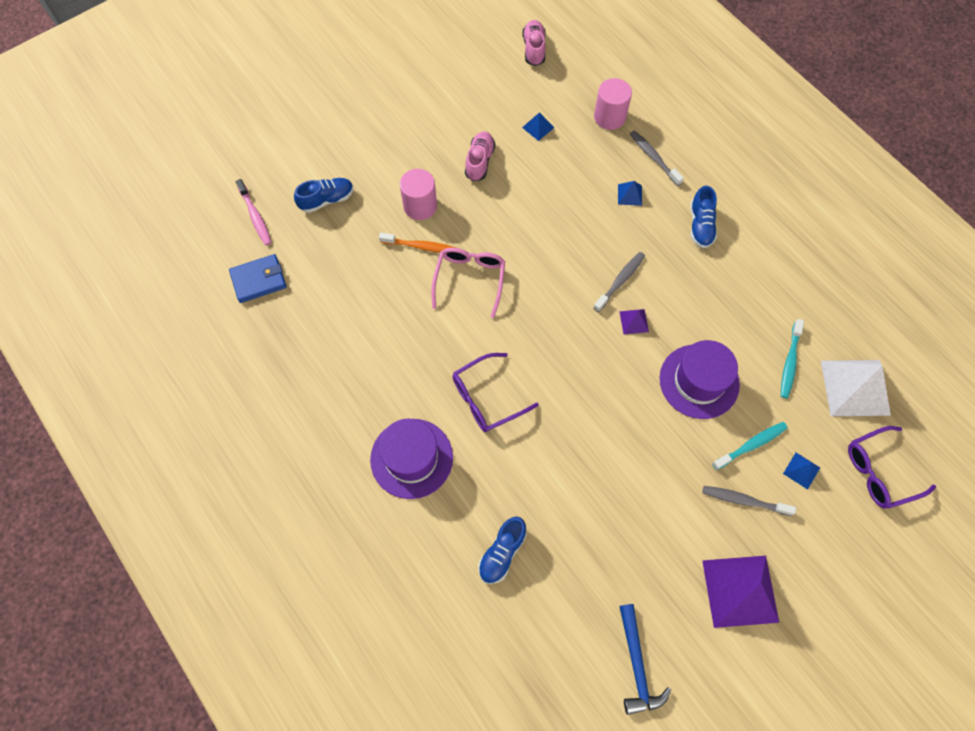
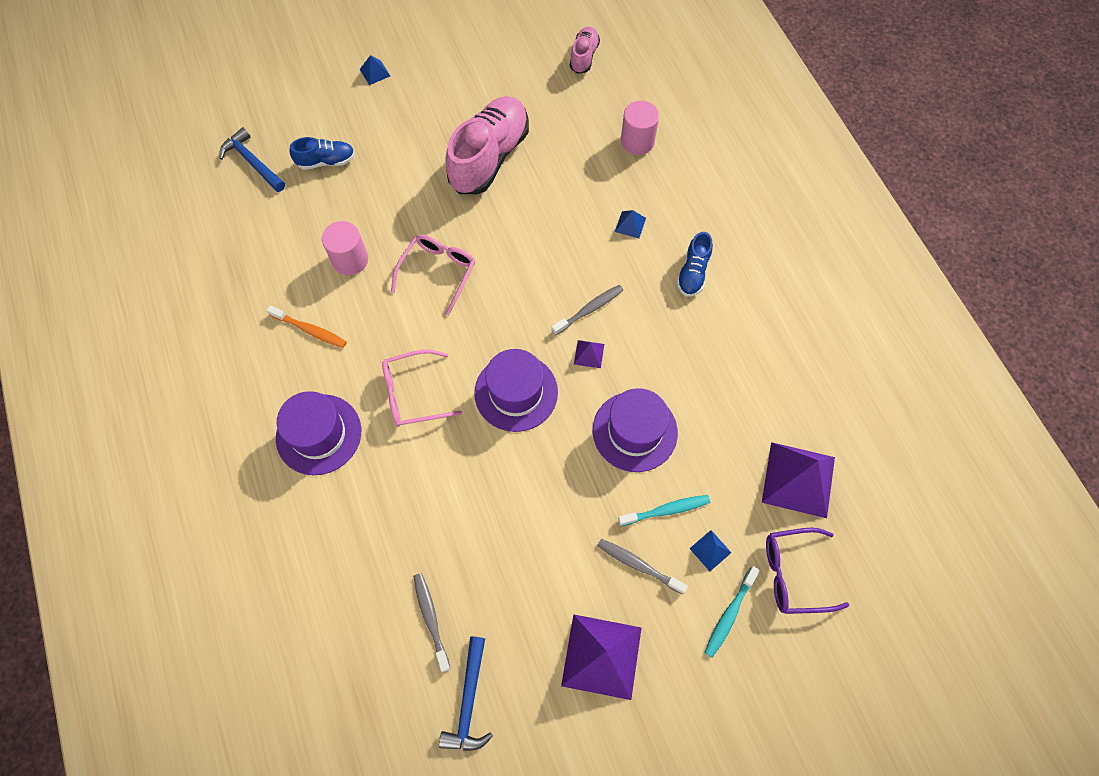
camera: 15 degrees right, 0 degrees up
blue wallet [229,254,287,303] -> none
pink toothbrush [236,179,272,245] -> blue hammer [219,127,285,192]
orange toothbrush [379,233,456,253] -> orange toothbrush moved to [266,305,347,348]
pink cylinder [400,169,437,220] -> pink cylinder moved to [322,221,368,275]
purple glasses [452,353,539,432] -> pink glasses [382,350,462,427]
pink shoe [465,131,495,182] -> pink shoe [446,96,529,194], size x2.01
blue shoe [478,517,527,584] -> none
blue pyramid [522,112,554,141] -> blue pyramid moved to [360,55,390,85]
grey toothbrush [630,130,684,186] -> grey toothbrush moved to [413,573,450,672]
turquoise toothbrush [781,319,804,398] -> turquoise toothbrush moved to [704,566,760,658]
white pyramid [821,360,891,416] -> purple pyramid [762,442,835,518]
none -> purple hat [474,349,558,432]

